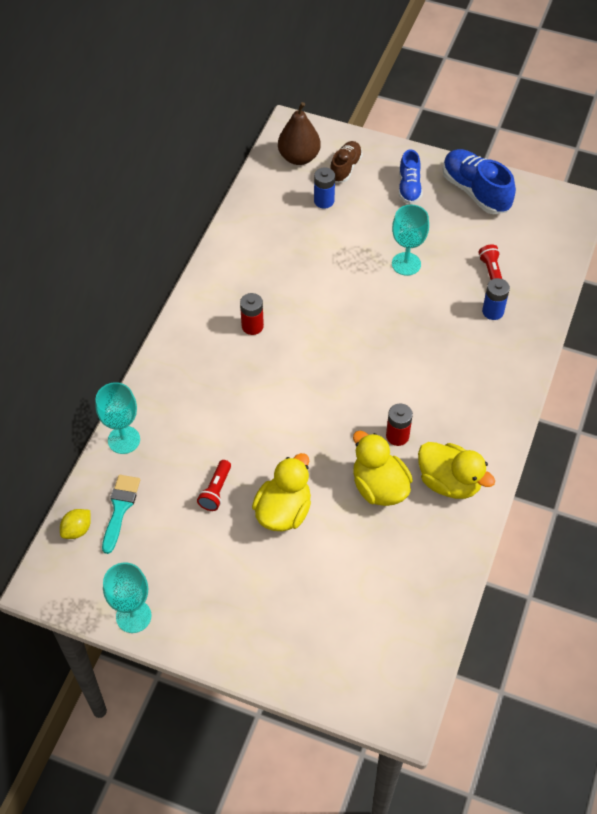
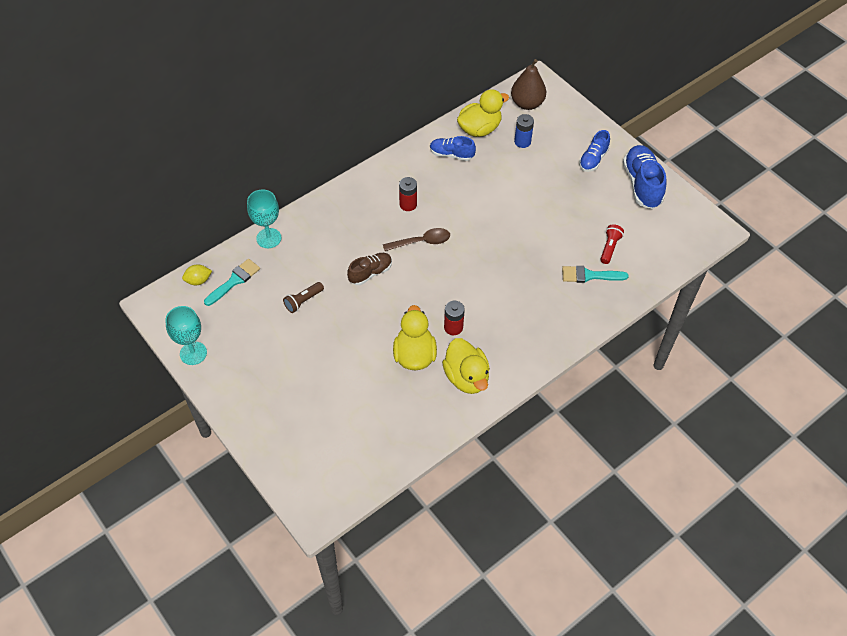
camera: 30 degrees right, 0 degrees up
red flashlight [197,460,231,511] -> brown flashlight [283,282,324,313]
yellow duck [252,453,311,531] -> yellow duck moved to [457,89,509,137]
brown shoe [330,141,363,183] -> brown shoe moved to [347,253,392,285]
turquoise goblet [392,205,429,276] -> none
blue battery [482,278,510,320] -> turquoise brush [562,266,629,283]
none -> brown spoon [383,228,450,251]
none -> blue shoe [430,136,476,161]

